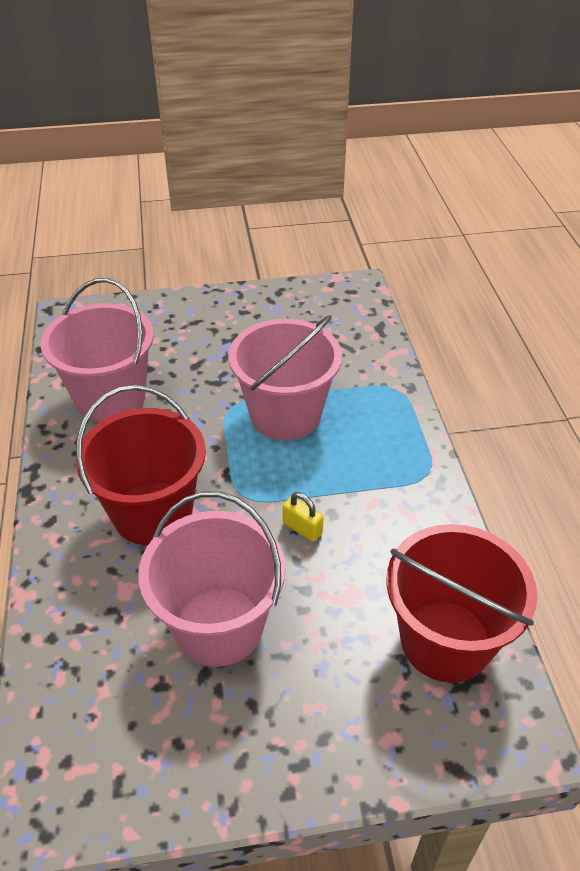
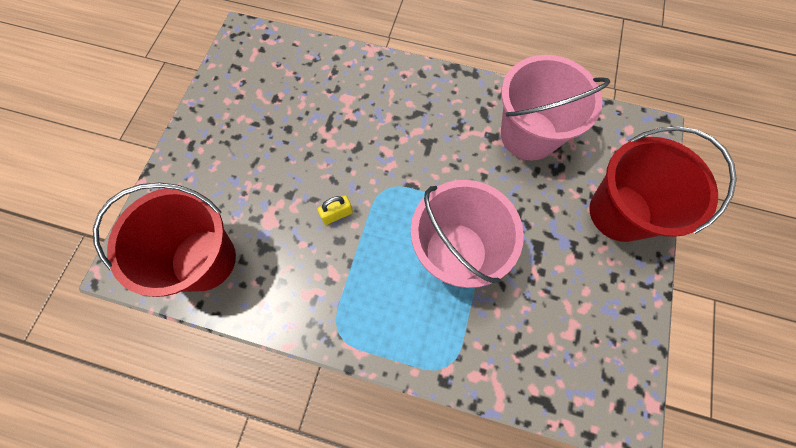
camera: 115 degrees right, 25 degrees up
red bucket [76,385,206,545] -> red bucket moved to [589,126,737,242]
pink bucket [138,491,285,667] -> none

